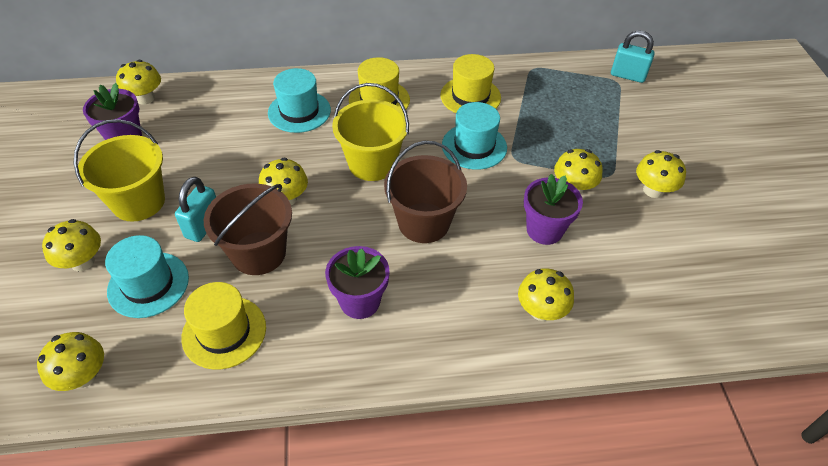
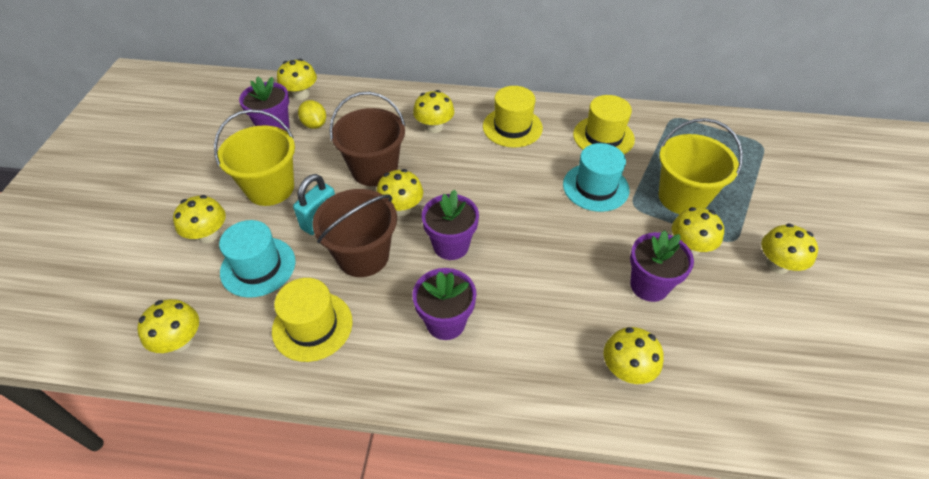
camera: 15 degrees right, 0 degrees up
turquoise hat [268,68,331,133] -> yellow mushroom [413,90,454,133]
yellow bucket [332,83,409,181] -> yellow bucket moved to [659,118,743,214]
brown bucket [384,141,467,243] -> brown bucket moved to [329,92,406,186]
turquoise padlock [611,30,655,83] -> none
none -> yellow lemon [298,100,326,129]
none -> purple flower pot [422,189,479,260]

